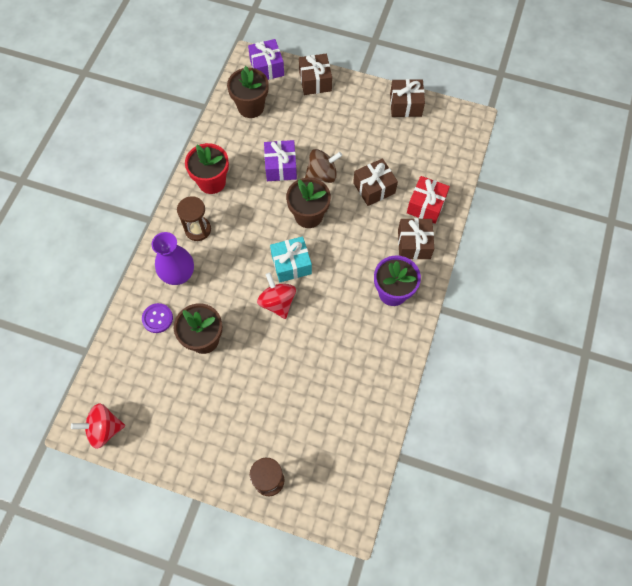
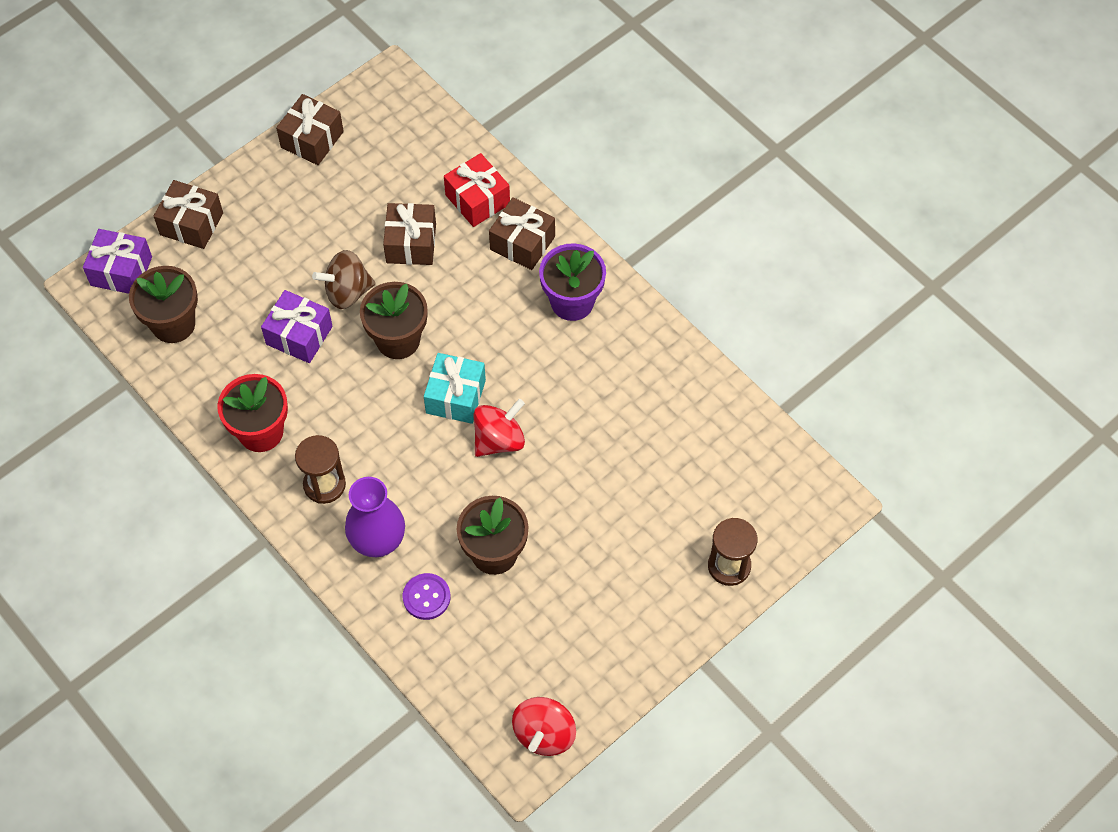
camera: 60 degrees left, 5 degrees down
red spinning top [257,272,296,319] -> red spinning top turned 135 degrees clockwise [473,399,525,457]
brown spinning top [305,149,342,183] -> brown spinning top turned 120 degrees counterclockwise [312,250,375,309]

